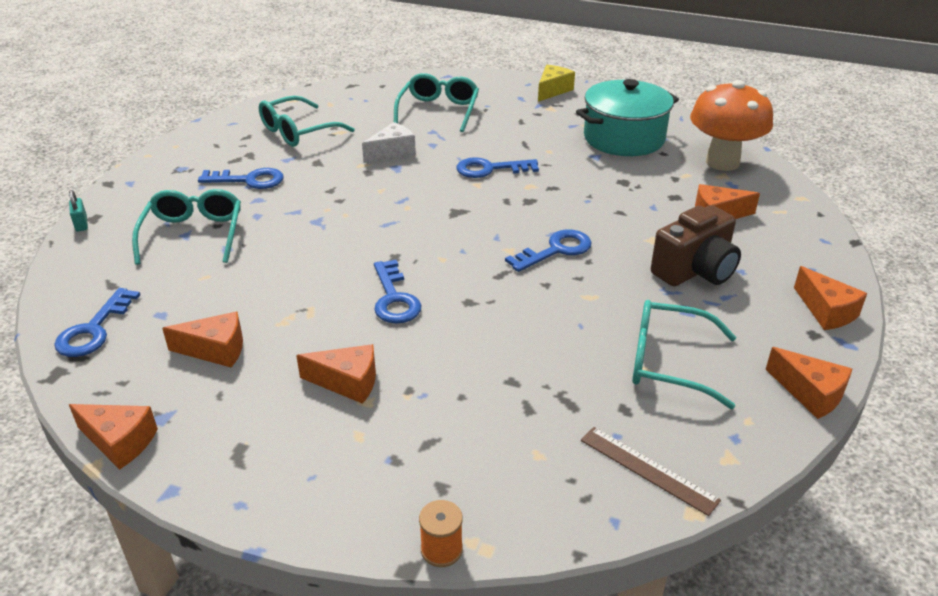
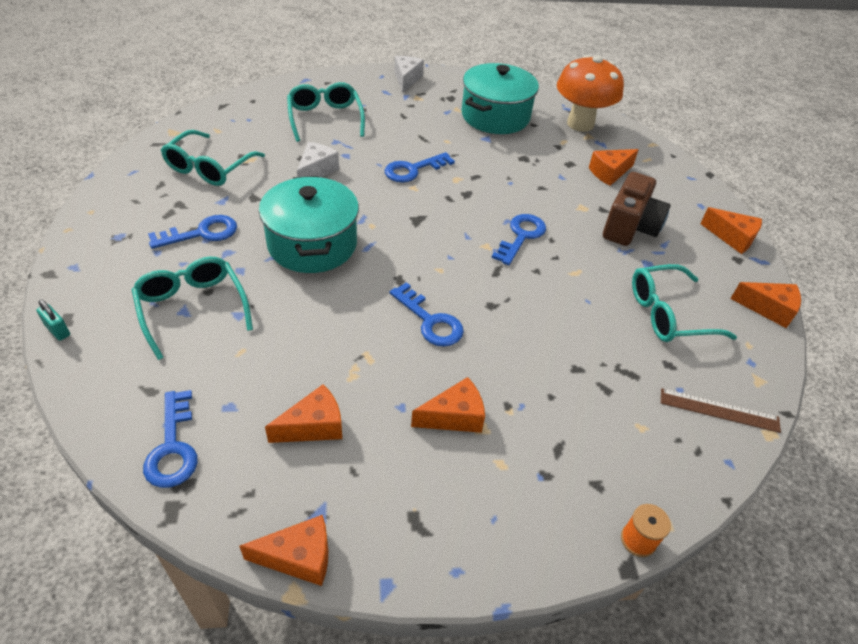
camera: 30 degrees left, 10 degrees up
yellow cheese [538,65,575,102] -> white cheese [394,56,424,93]
none -> turquoise pot [259,176,359,273]

